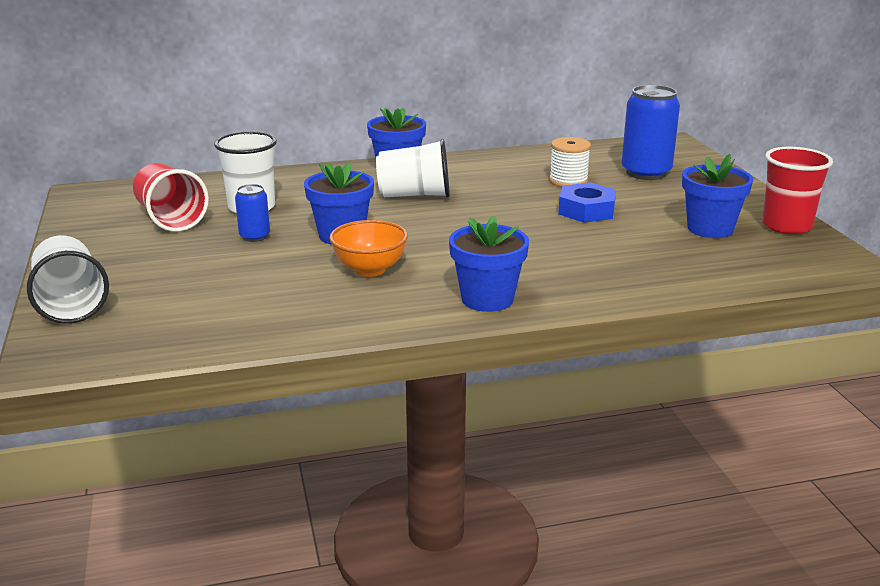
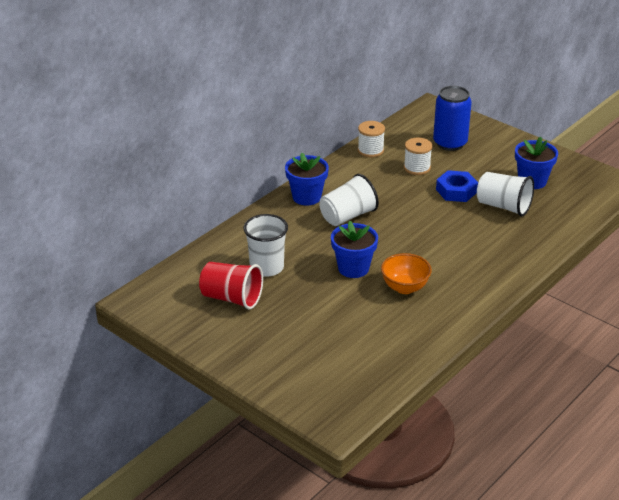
camera: 35 degrees left, 10 degrees up
white cup [27,235,109,324] -> white cup moved to [477,172,534,217]
blue can [235,184,270,242] -> none
blue flower pot [449,216,529,312] -> none
red cup [762,147,833,234] -> none
none -> white spool [358,121,385,157]

